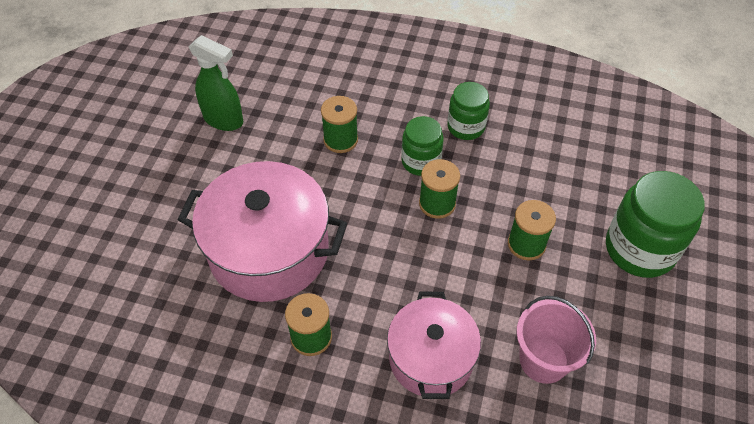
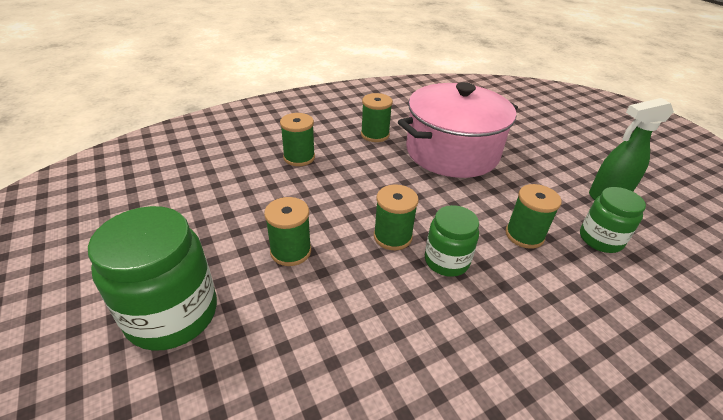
camera: 135 degrees right, 15 degrees down
pink pot [387,292,481,399] -> green spool [280,113,315,166]
green jar [447,82,490,140] -> green jar moved to [580,187,646,253]
pink bucket [516,296,596,384] -> none

